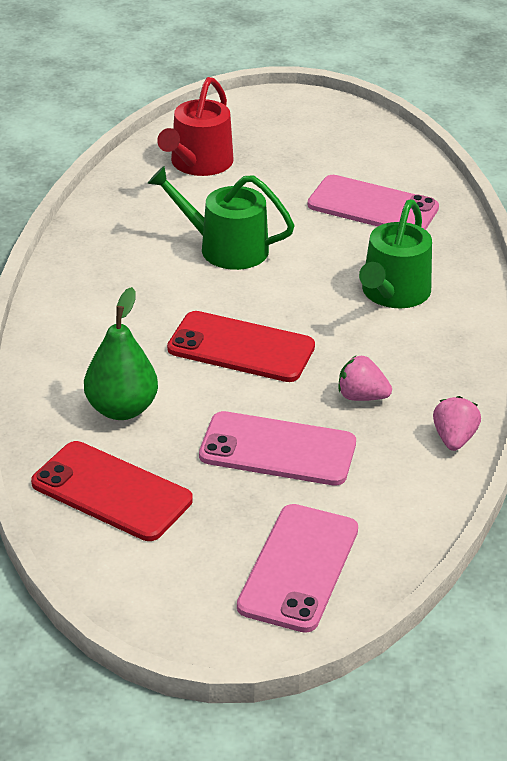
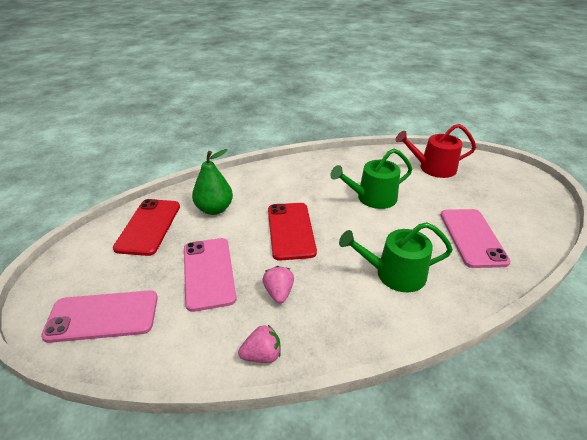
camera: 65 degrees right, 0 degrees up
green watering can [147,166,295,270] -> green watering can turned 105 degrees counterclockwise [330,149,412,209]

